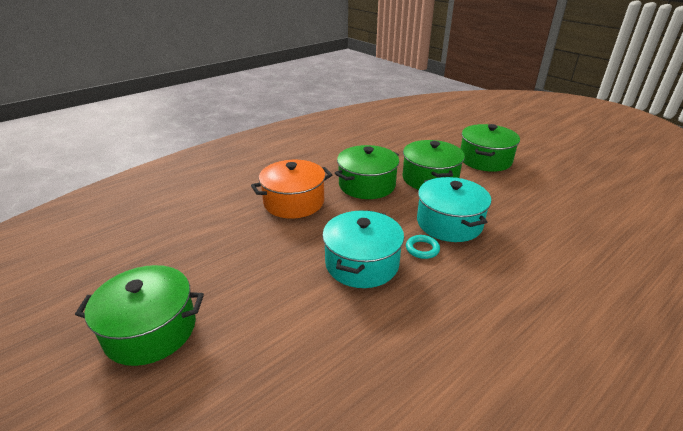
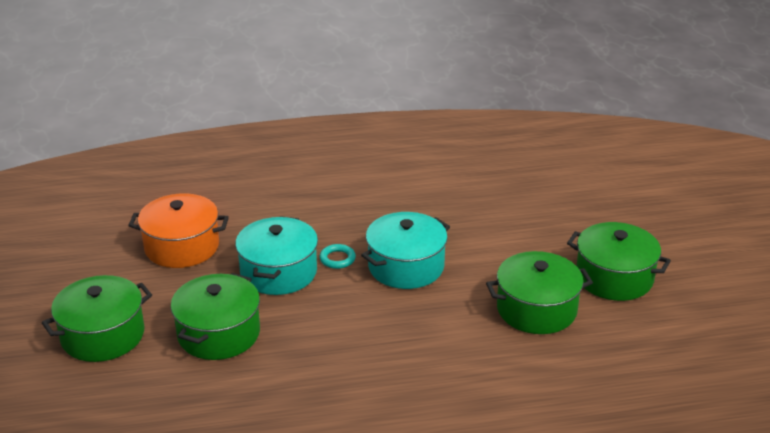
camera: 150 degrees left, 0 degrees up
orange pot [251,160,332,219] -> orange pot moved to [128,193,229,268]
green pot [335,145,399,199] -> green pot moved to [486,251,593,334]

